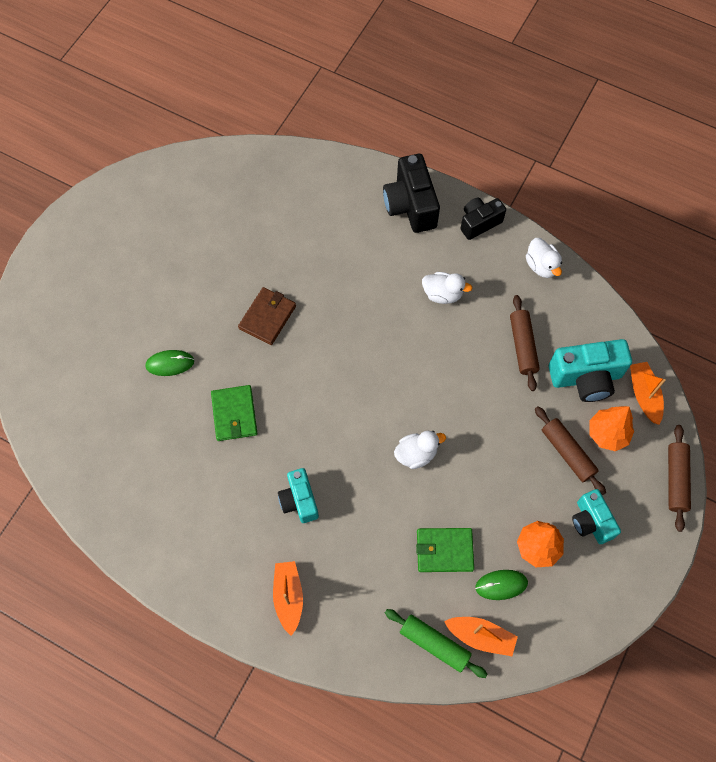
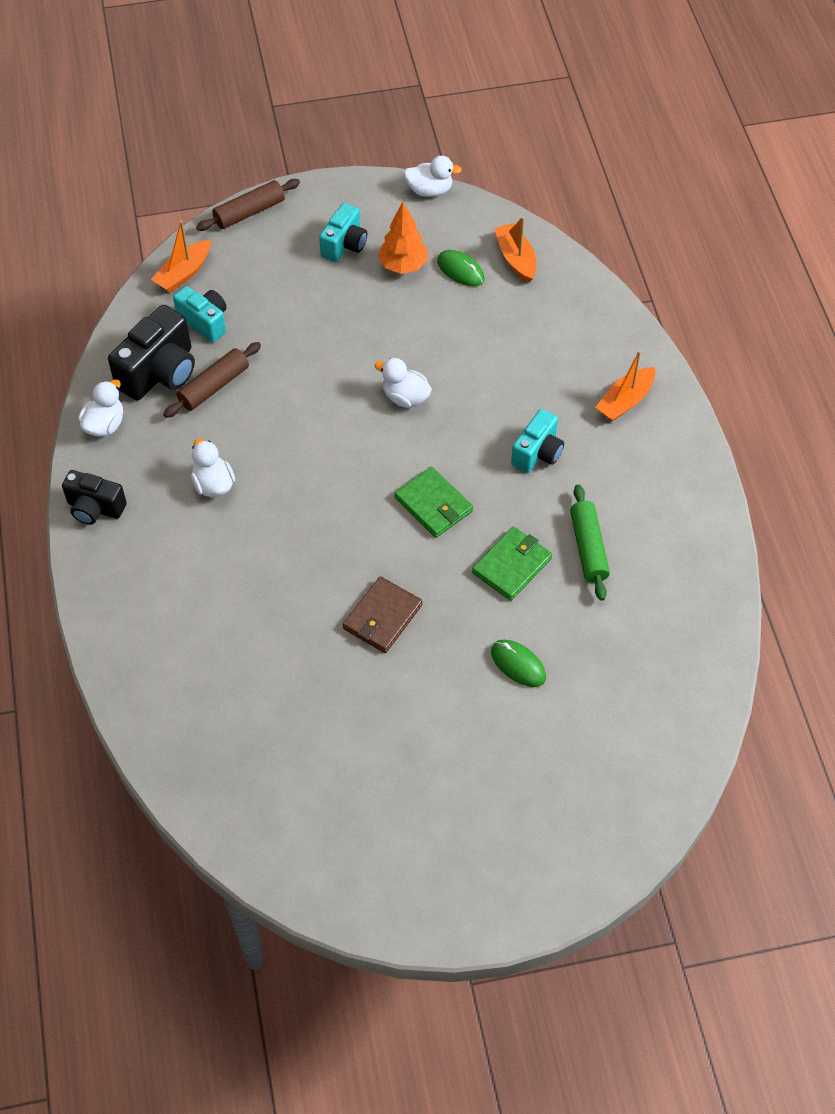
camera: 130 degrees left, 10 degrees down
brown wallet [238,287,296,345] -> brown wallet turned 45 degrees counterclockwise [343,576,423,653]
black camera [383,154,440,233] -> black camera moved to [108,305,195,401]
green rolling pin [385,609,488,678] -> green rolling pin moved to [570,485,610,601]
green wallet [416,528,474,572] -> green wallet moved to [394,467,473,538]
brown rolling pin [535,406,606,495] -> none
turquoise camera [549,339,632,402] -> turquoise camera [173,286,227,342], size x0.64
orange tree [590,406,634,451] -> none
none -> white duck [404,156,462,197]

